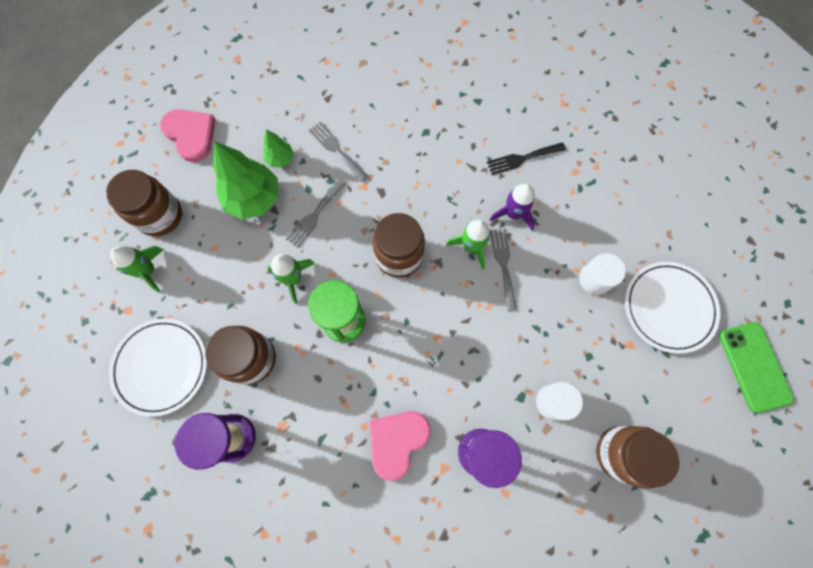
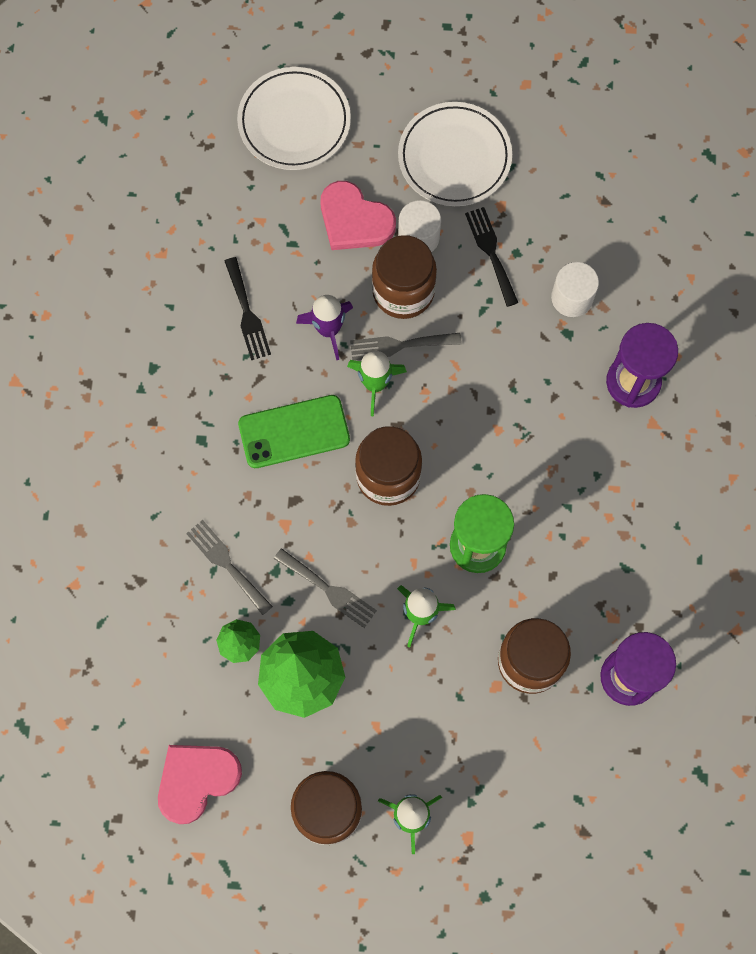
camera: 90 degrees left, 0 degrees up
white plate [109,319,207,417] -> white plate moved to [237,67,351,170]
grey fork [309,122,368,182] -> grey fork turned 90 degrees clockwise [186,520,273,615]
pink heart [369,411,431,481] -> pink heart moved to [320,181,396,250]
brown jar [596,425,679,489] -> brown jar moved to [372,235,437,319]
green phone [719,322,794,413] -> green phone moved to [238,395,350,468]
none -> black fork [465,207,518,307]

